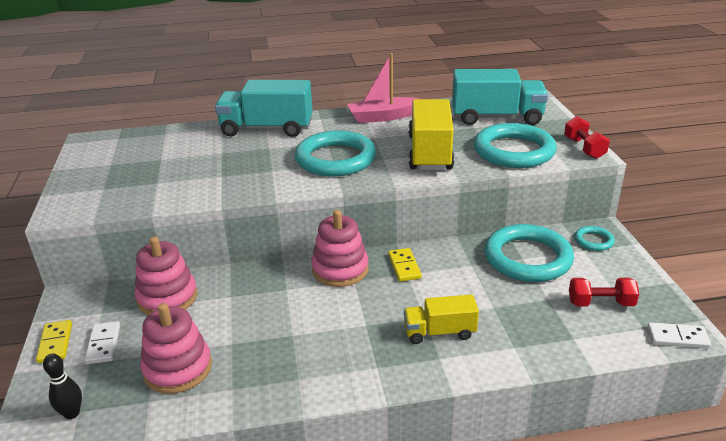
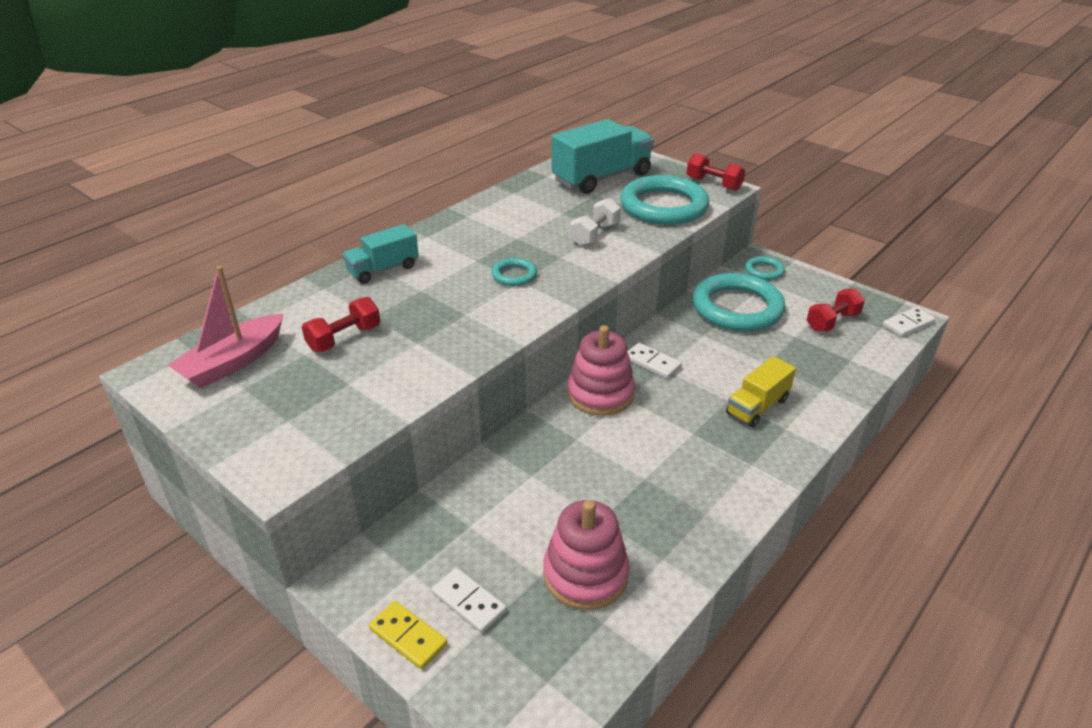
camera: 40 degrees left, 5 degrees up
black bowling pin [43,354,82,419] -> none
pink stacking toy [135,237,197,315] -> none
turquoise truck [215,80,313,137] -> turquoise truck [343,224,419,284], size x0.58
turquoise ring [295,131,376,177] -> turquoise ring [491,258,537,286], size x0.45
pink boat [347,53,419,123] -> pink boat moved to [167,266,283,388]
yellow domino [388,248,422,282] -> white domino [627,343,682,379]
yellow truck [408,99,454,170] -> white dumbbell [570,198,621,246]
none -> red dumbbell [302,297,380,352]

